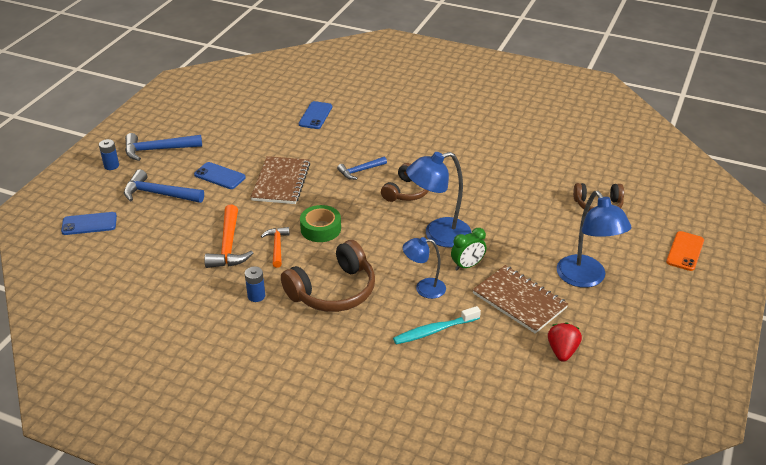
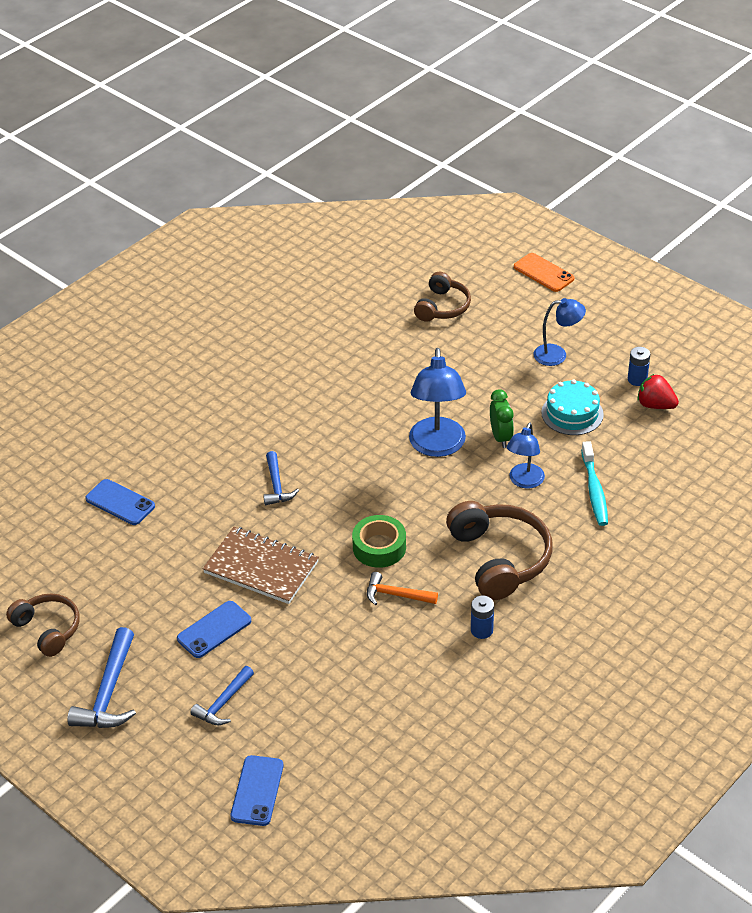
camera: 70 degrees left, 5 degrees up
blue battery [99,139,119,170] -> blue battery moved to [628,347,650,386]
blue hammer [124,169,204,203] -> blue hammer [190,666,254,725], size x0.63
orange hammer [204,205,253,268] -> none
brown headphones [381,163,428,202] -> brown headphones moved to [6,594,80,657]
brown notebook [472,265,568,334] -> turquoise cake [541,379,604,435]
blue lamp [557,191,631,288] -> blue lamp [533,298,586,366], size x0.61

